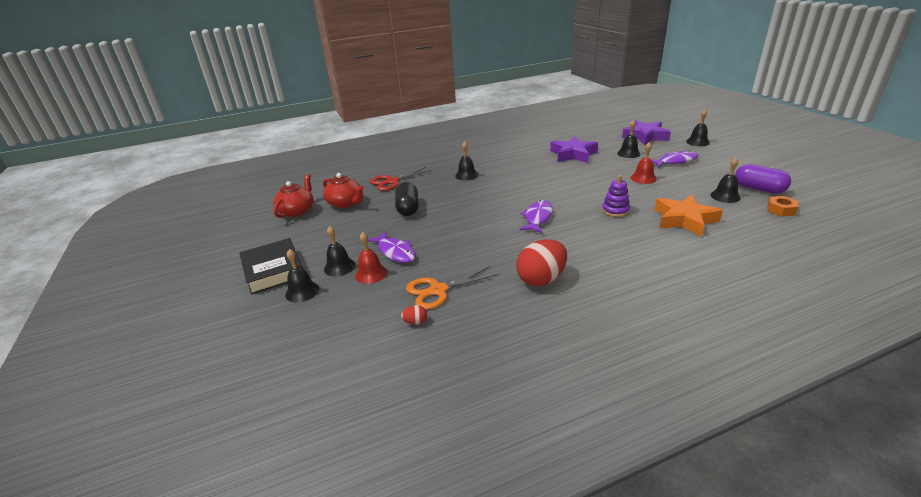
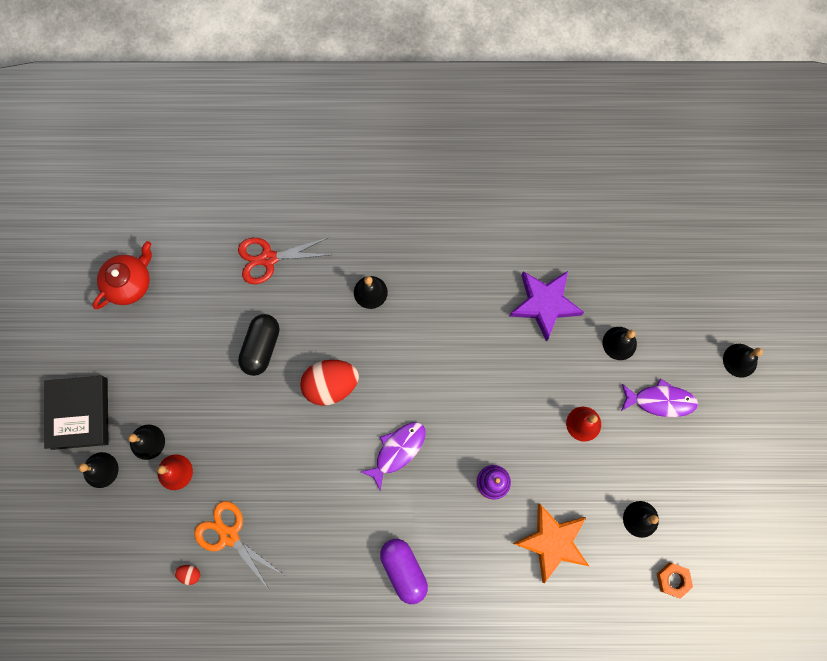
camera: 20 degrees right, 45 degrees up
red teapot [323,173,364,208] -> none
purple fish [368,231,416,263] -> none
orange scissors [406,266,499,310] -> orange scissors turned 45 degrees clockwise [194,501,284,591]
red egg [516,239,567,286] -> red egg moved to [300,360,359,406]
purple star [622,120,671,145] -> none
purple capsule [735,164,791,194] -> purple capsule moved to [380,539,428,604]

